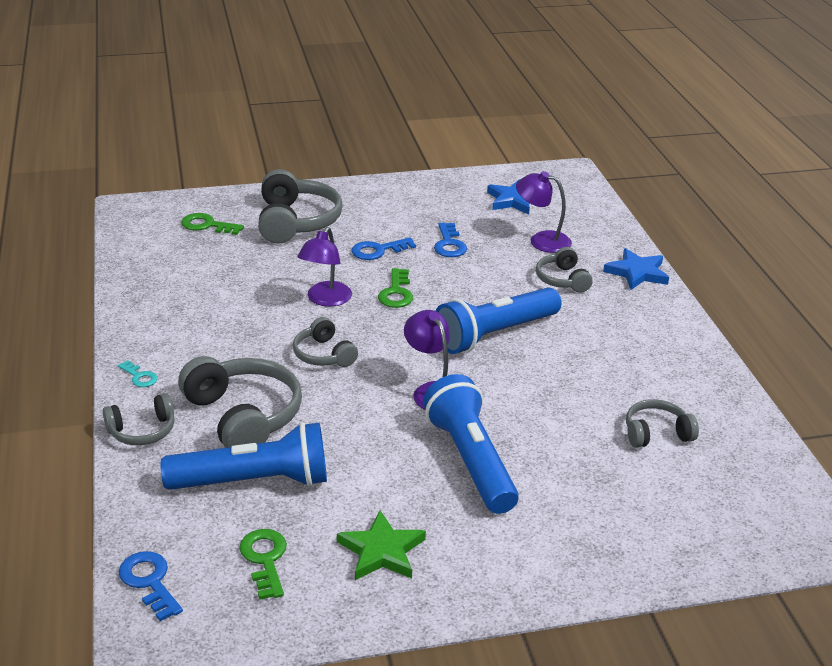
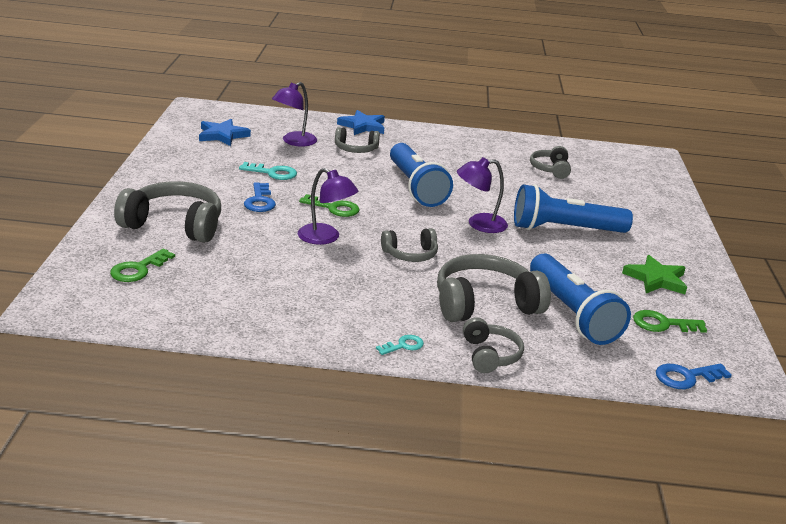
camera: 75 degrees left, 5 degrees down
blue flashlight [161,422,327,490] -> blue flashlight turned 150 degrees clockwise [530,254,631,345]
blue key [434,223,467,257] -> turquoise key [239,162,297,180]

